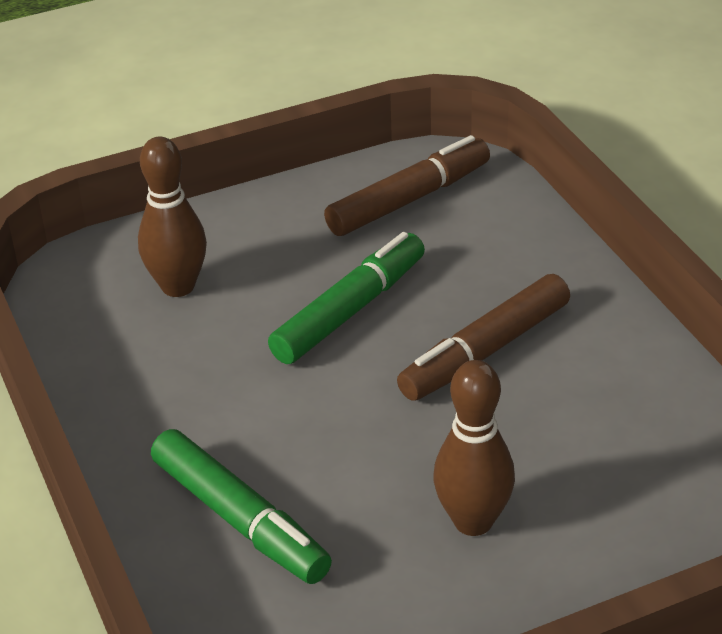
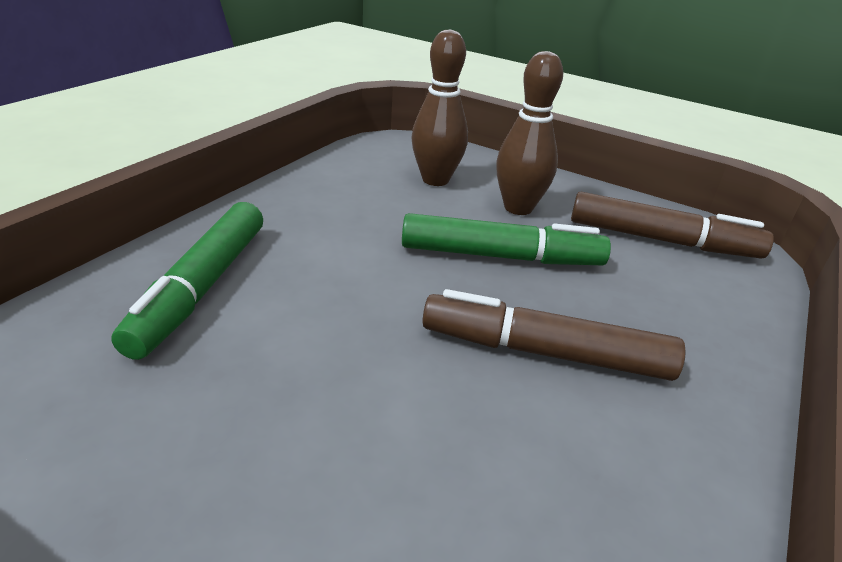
camera: 50 degrees right, 5 degrees down
brown bowling pin [433,360,515,536] -> brown bowling pin moved to [496,51,563,215]

